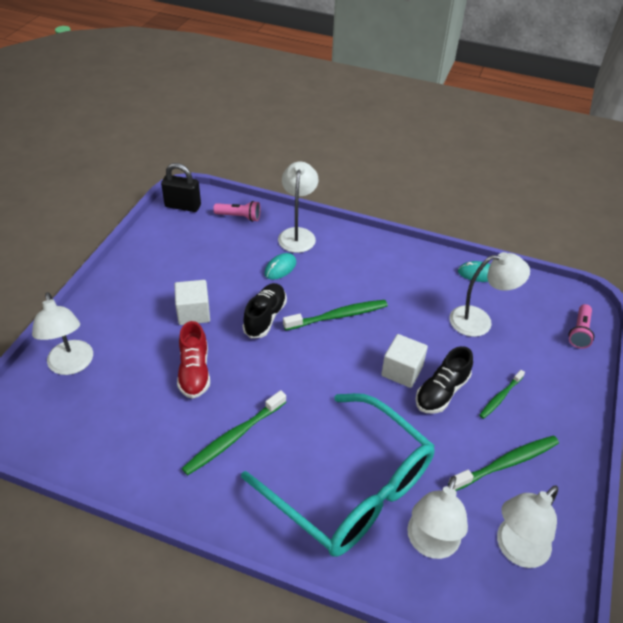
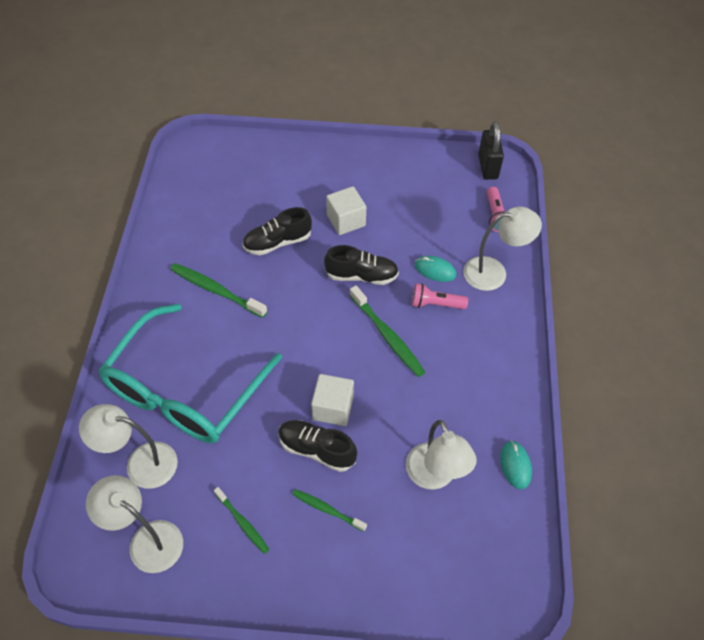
camera: 75 degrees right, 10 degrees up
white lamp [32,292,93,375] -> none
red shoe [177,321,210,399] -> black shoe [242,207,312,255]
green toothbrush [448,435,559,491] -> green toothbrush [214,487,269,554], size x0.61
pink flashlight [569,304,594,349] -> pink flashlight moved to [412,283,468,309]

